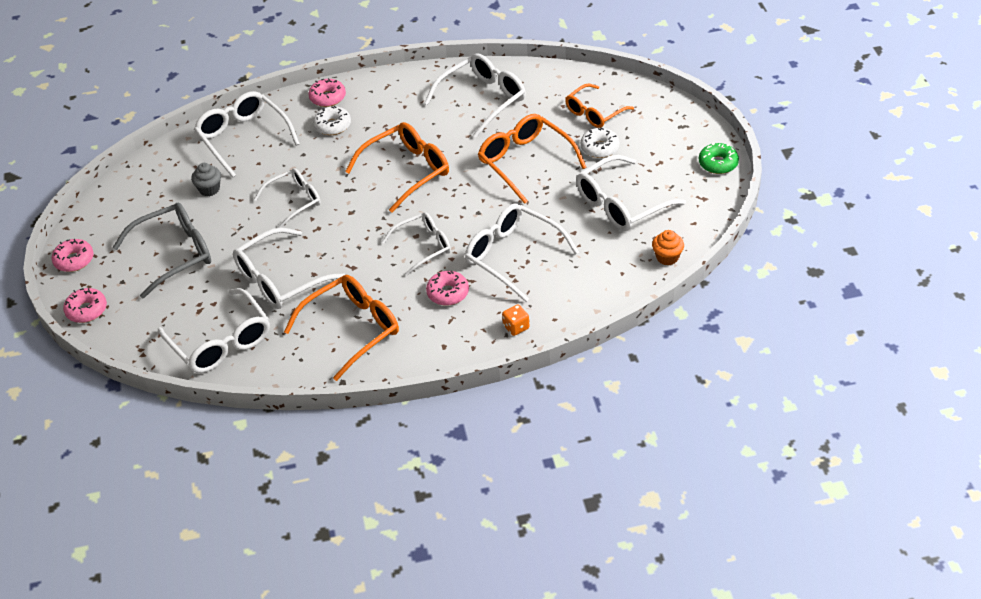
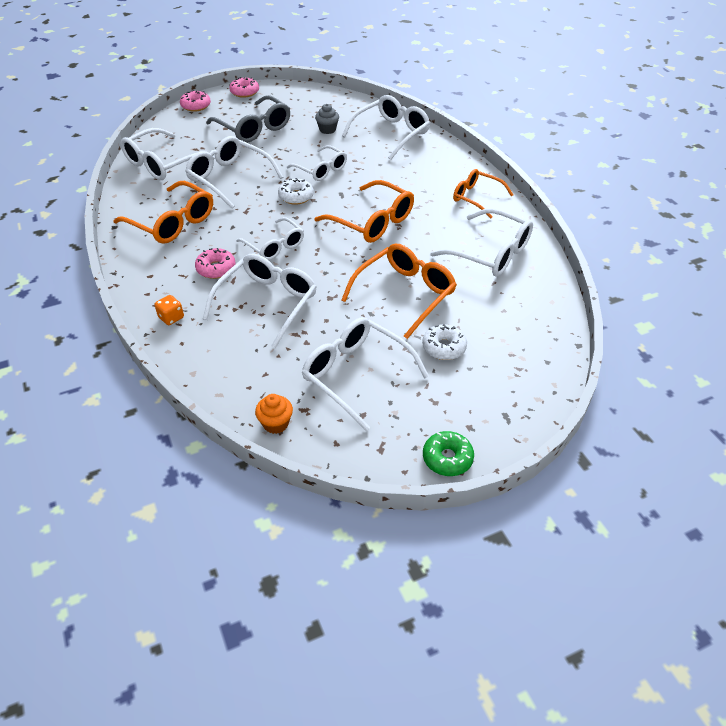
camera: 75 degrees right, 0 degrees up
pink donut [308,78,346,107] -> none
white donut [313,106,351,135] -> white donut moved to [278,178,314,205]
orange glasses [565,84,634,128] -> orange glasses moved to [453,169,513,219]

